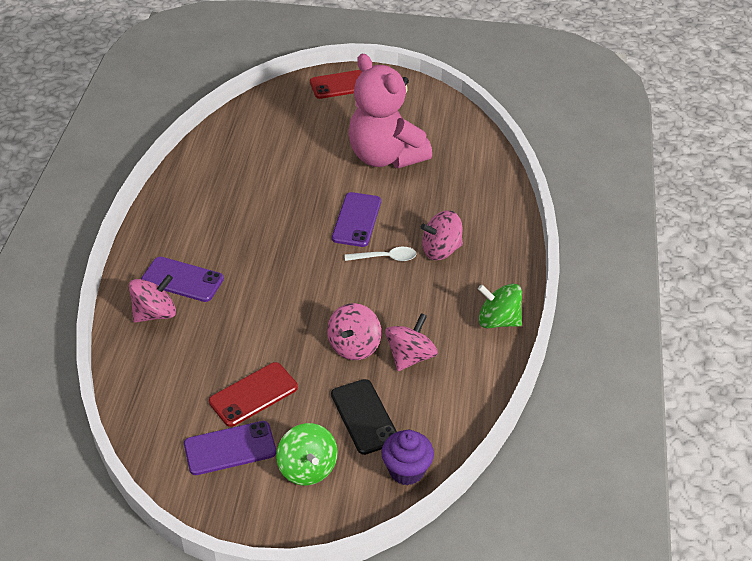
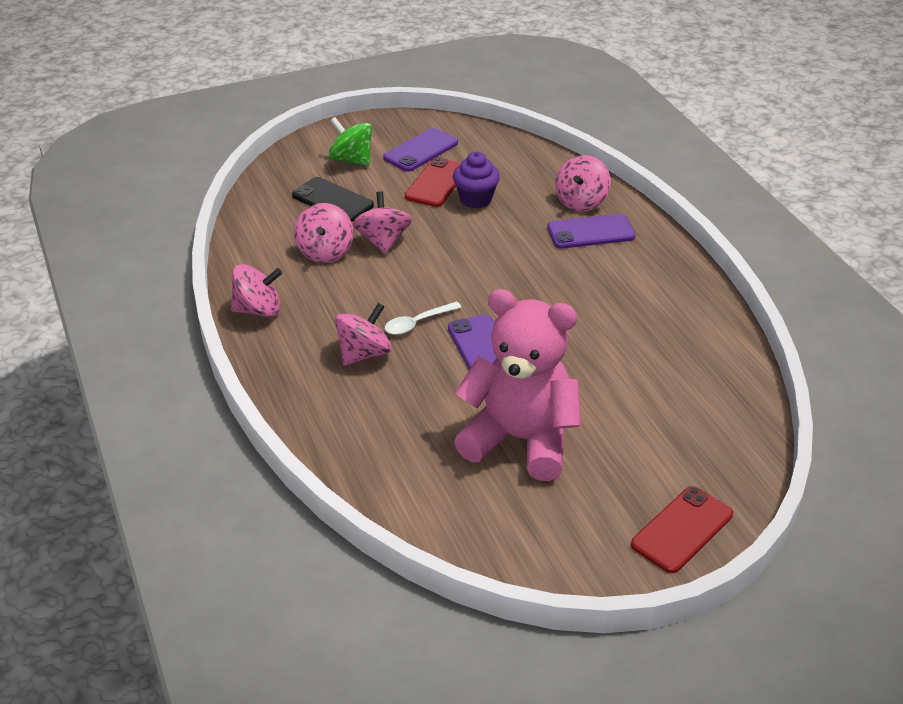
camera: 150 degrees right, 5 degrees down
purple cupcake [381,430,434,485] -> purple cupcake moved to [453,152,500,208]
green spinning top [478,284,522,328] -> pink spinning top [231,264,282,317]

